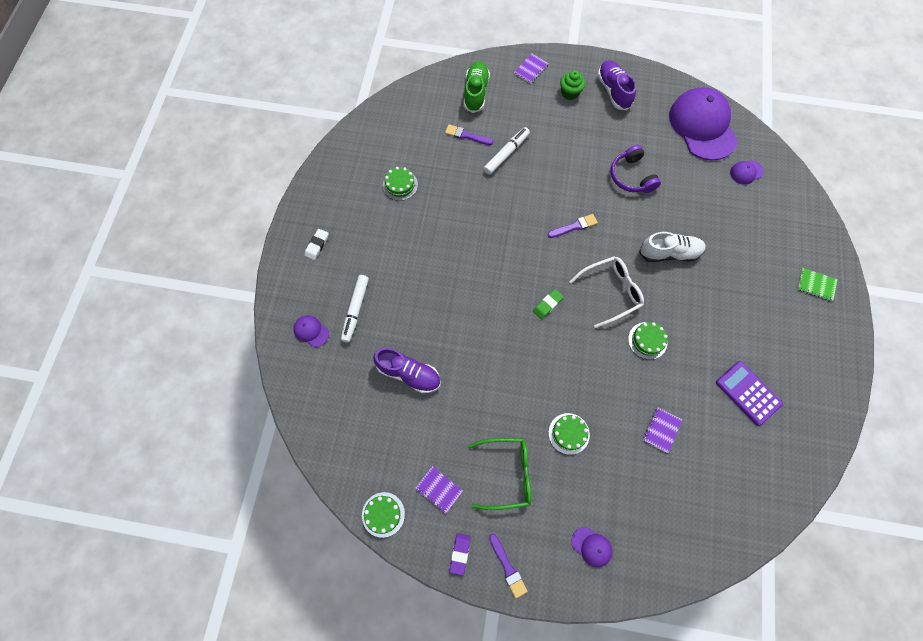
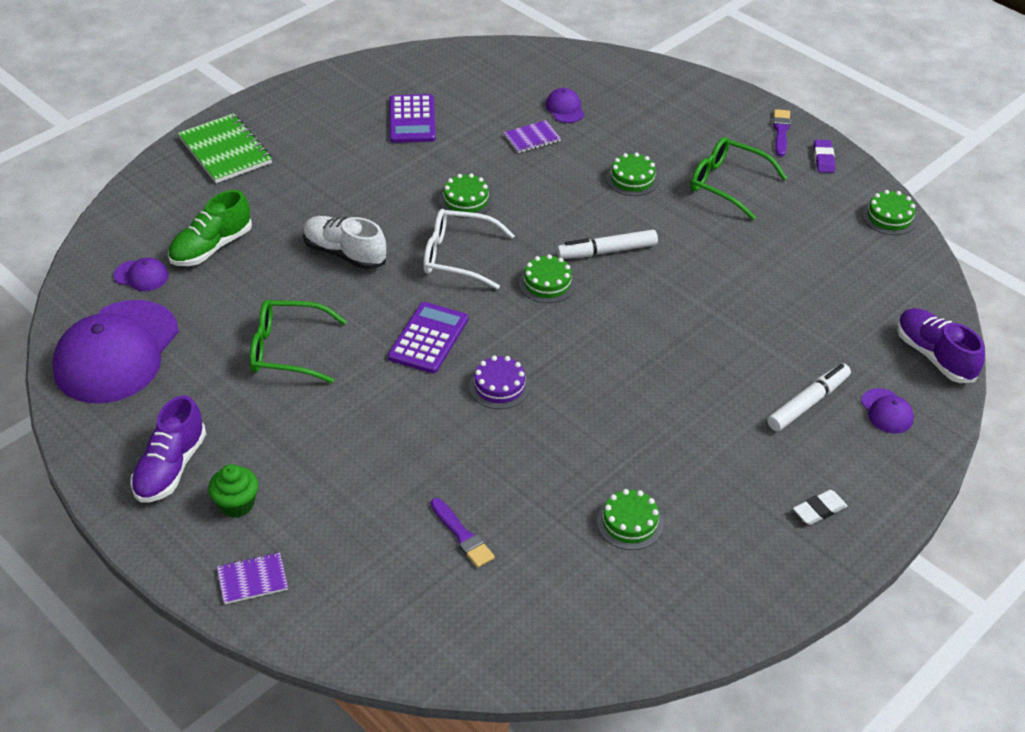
camera: 145 degrees left, 25 degrees down
purple shoe [373,348,441,393] -> purple shoe moved to [897,308,985,383]
purple notebook [415,466,463,514] -> none
purple eraser [449,533,471,575] -> purple eraser turned 45 degrees counterclockwise [814,140,835,173]
green shoe [464,61,490,113] -> green shoe moved to [168,190,252,266]
white marker [484,127,530,175] -> white marker moved to [557,230,658,259]
green eraser [533,289,564,319] -> green cake [519,254,576,303]
purple brush [548,214,598,238] -> purple calculator [388,302,468,373]
purple cap [571,527,612,567] -> purple cap moved to [545,88,584,123]
purple headphones [610,145,661,193] -> green glasses [250,300,347,383]
green notebook [797,268,837,301] -> green notebook [178,113,272,183], size x1.83
none -> purple cake [469,356,530,409]

